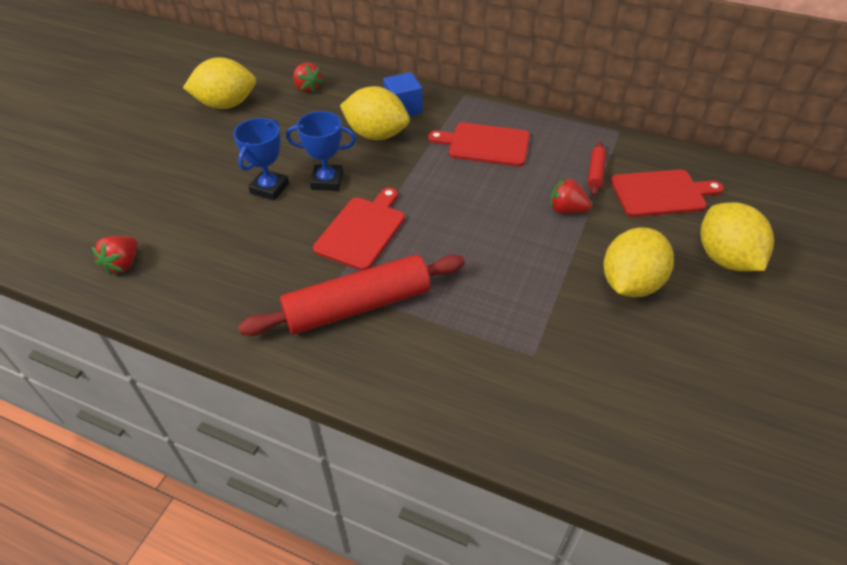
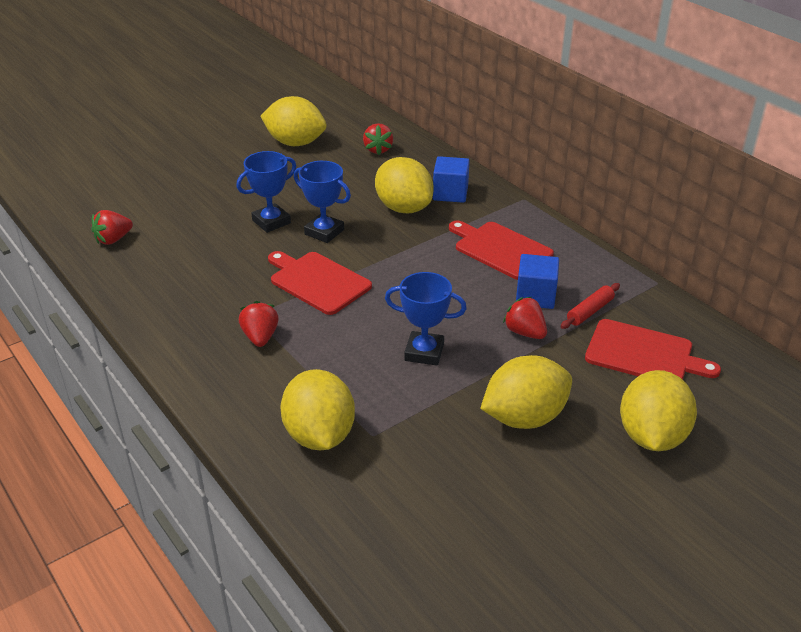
camera: 30 degrees right, 10 degrees down
red rolling pin [238,254,465,336] -> red strawberry [239,301,279,347]
red cutting board [313,187,405,271] -> red cutting board turned 105 degrees counterclockwise [268,251,372,315]
none -> yellow lemon [280,369,355,450]
none -> blue trophy [385,272,467,366]
none -> blue cube [516,254,559,309]

